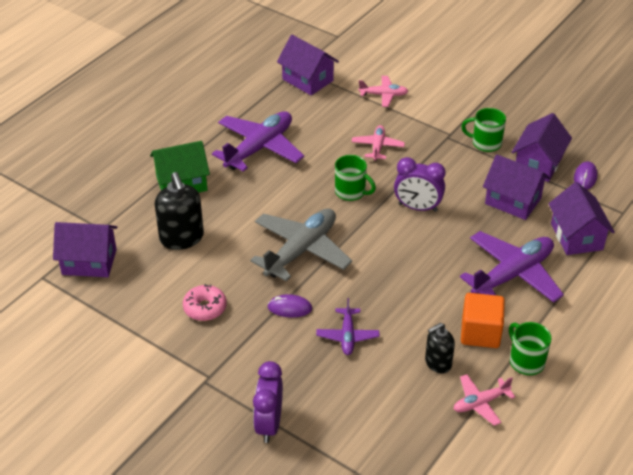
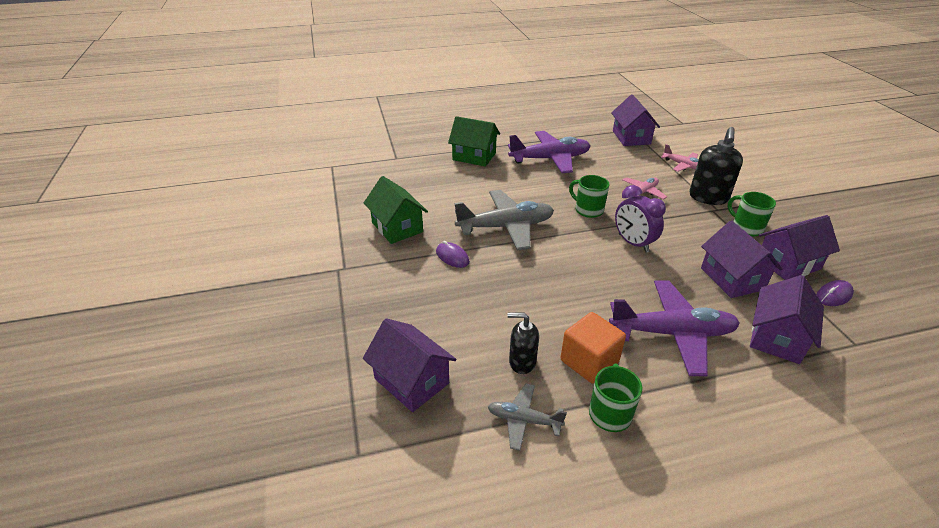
camera: 40 degrees right, 5 degrees down
purple house [53,222,118,277] -> purple house moved to [363,318,456,412]
black soap dispenser [155,172,204,250] -> black soap dispenser moved to [689,127,743,205]
pink donut [183,284,227,321] -> green house [364,176,428,244]
purple clock [253,361,283,443] -> none
purple plane [316,298,379,355] -> none
green mug [335,155,376,201] -> green mug turned 150 degrees clockwise [569,175,609,218]
pink plane [454,374,515,426] -> grey plane [488,383,567,451]

